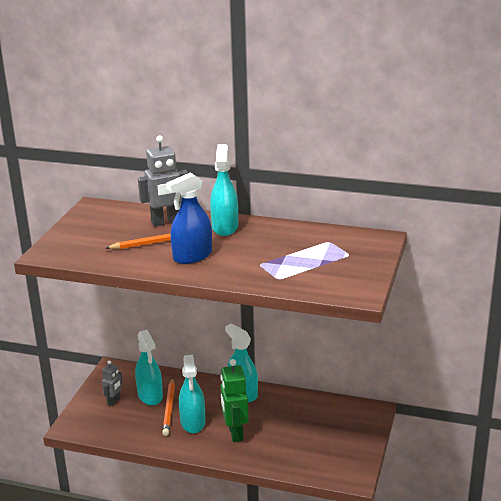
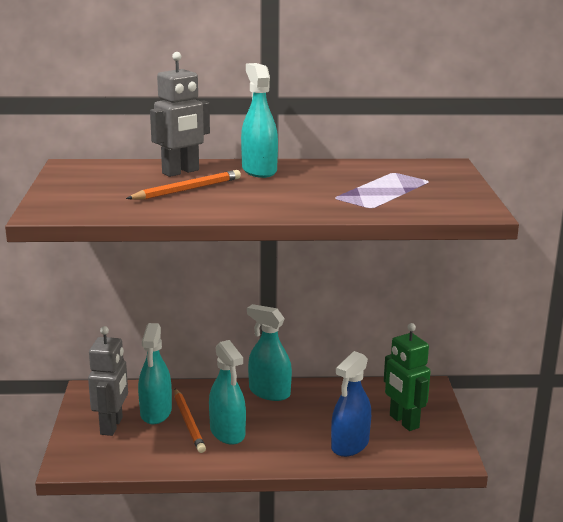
camera: 20 degrees left, 5 degrees down
grey robot [102,361,122,406] -> grey robot [88,326,128,436], size x1.72
turquoise spray bottle [135,330,163,405] -> turquoise spray bottle turned 45 degrees clockwise [138,323,172,424]
blue spray bottle [166,173,212,264] -> blue spray bottle moved to [331,351,371,457]
green robot [220,359,249,442] -> green robot moved to [384,323,431,431]

